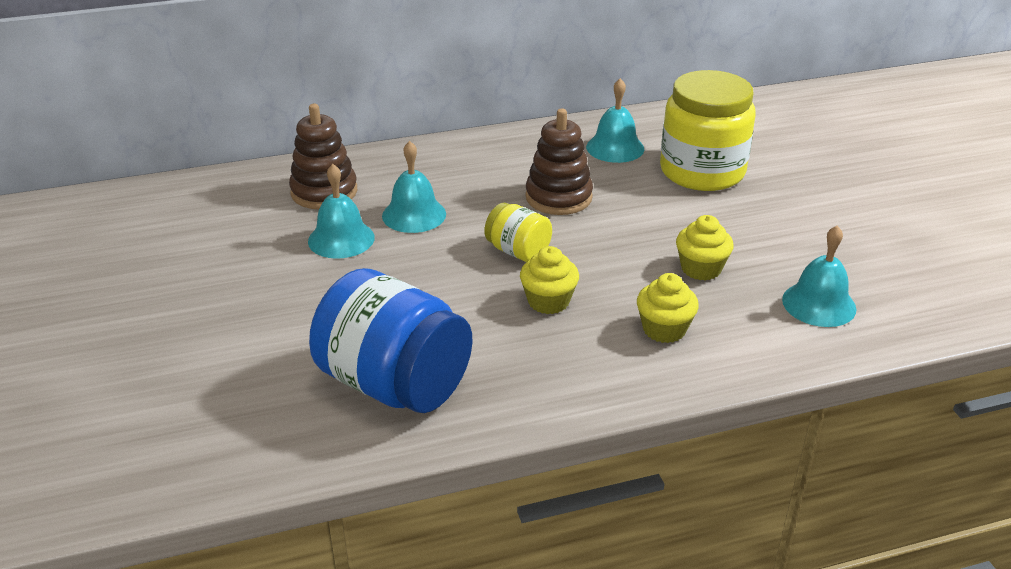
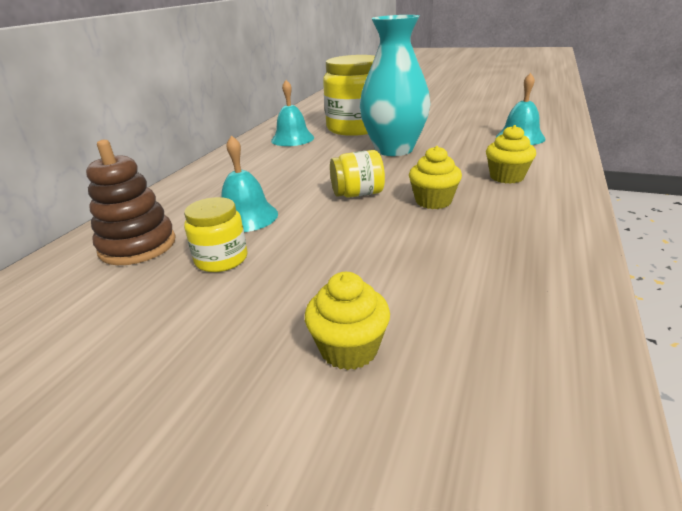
camera: 50 degrees left, 5 degrees down
turquoise bell [308,164,375,259] -> yellow jar [184,197,247,272]
blue jar [309,268,473,413] -> none
brown stacking toy [525,108,593,215] -> none
yellow cupcake [676,215,734,281] -> yellow cupcake moved to [305,272,390,370]
none -> turquoise vase [360,15,430,156]

